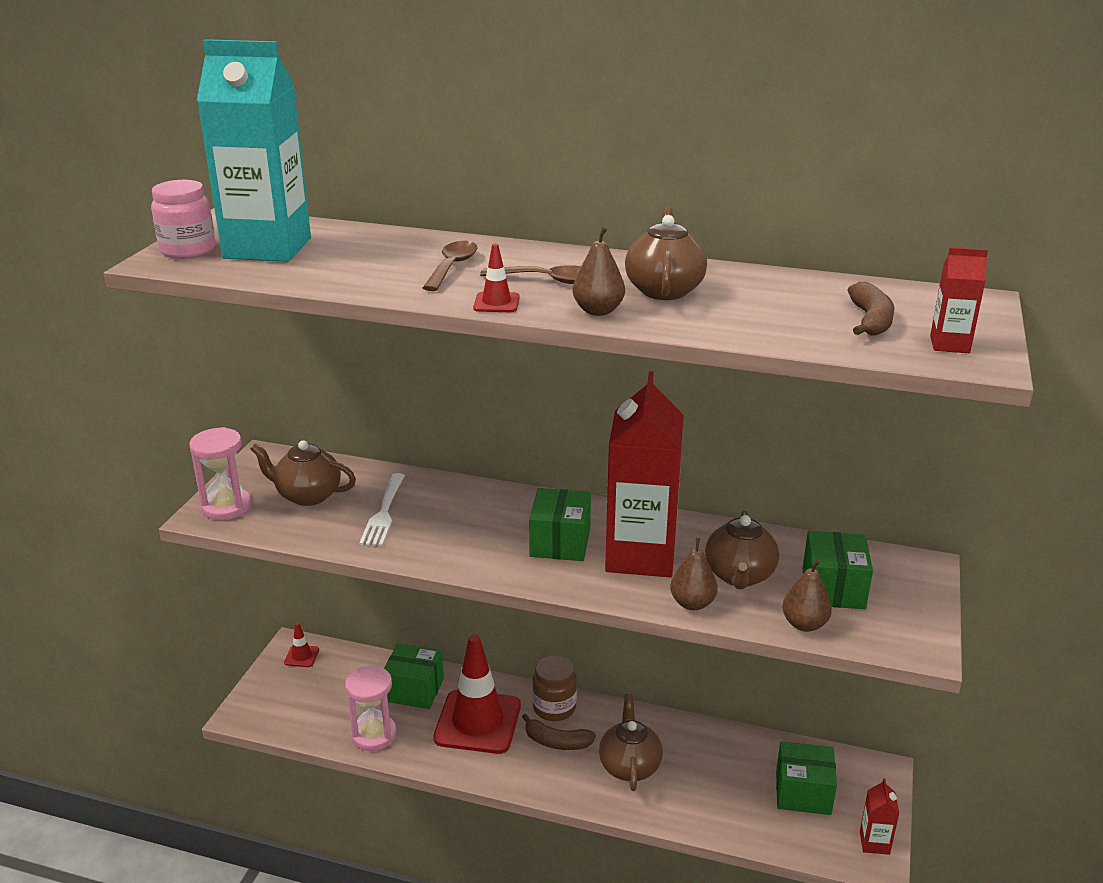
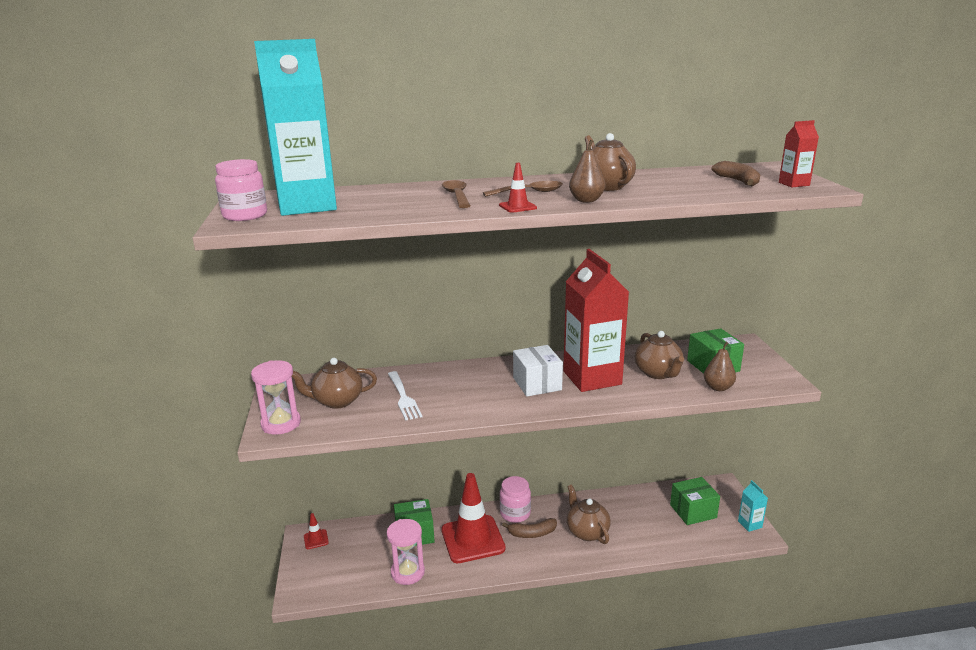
camera: 25 degrees left, 5 degrees down
green box [529,488,591,561] -> white box [513,345,563,396]
brown jar [532,656,577,721] -> pink jar [500,476,531,523]
brown pear [670,538,718,610] -> none
red carton [860,778,900,855] -> turquoise carton [738,480,768,532]

